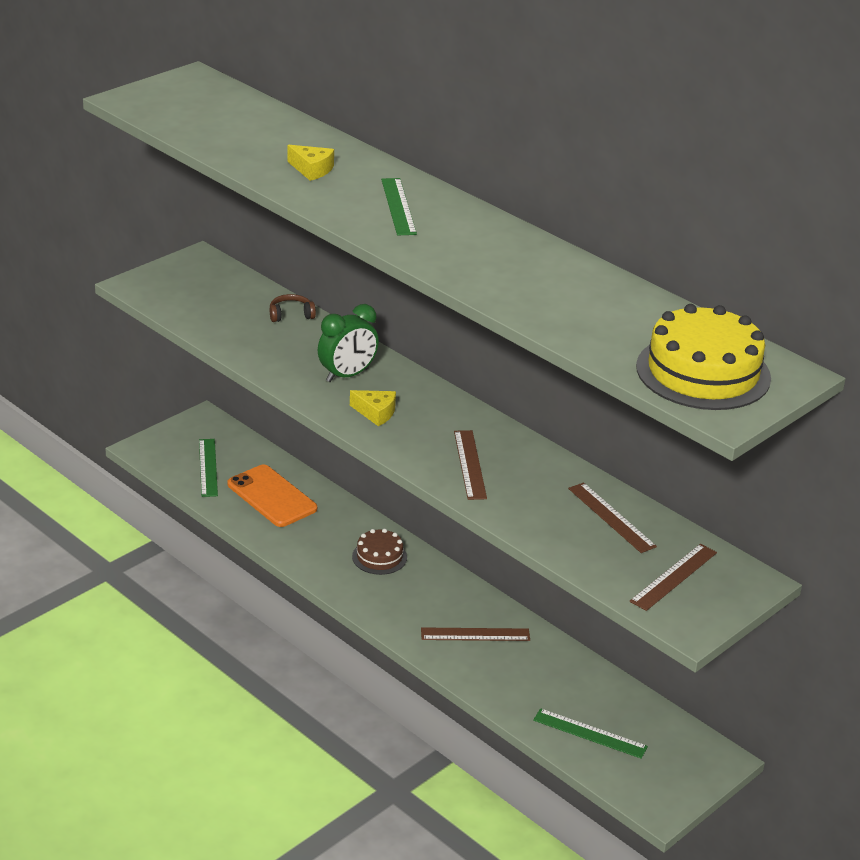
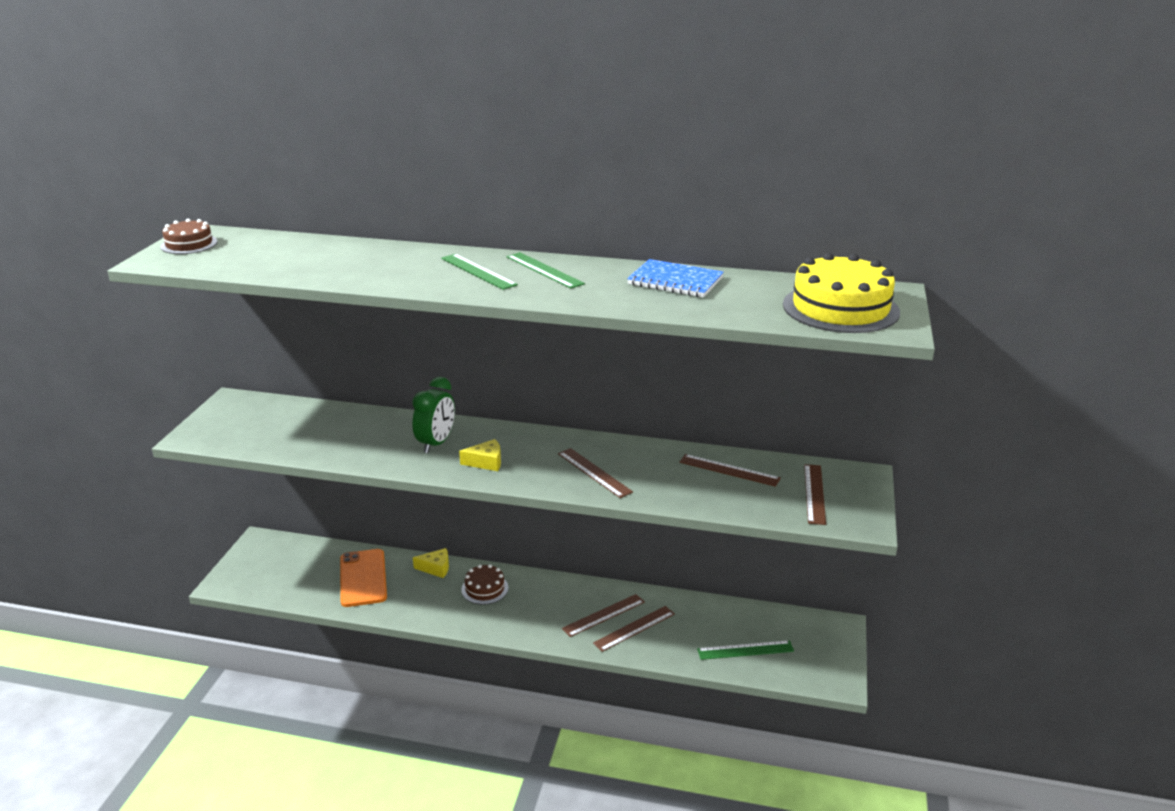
camera: 30 degrees left, 5 degrees down
green ruler [199,439,218,497] -> green ruler moved to [506,252,585,288]
orange phone [228,465,317,527] -> orange phone turned 60 degrees clockwise [340,549,387,607]
brown headphones [270,294,316,322] -> none
yellow cheese [287,145,334,181] -> yellow cheese moved to [413,548,449,578]
none -> brown cake [161,219,217,254]
none -> brown ruler [593,606,675,652]
none -> blue notebook [627,259,724,297]

